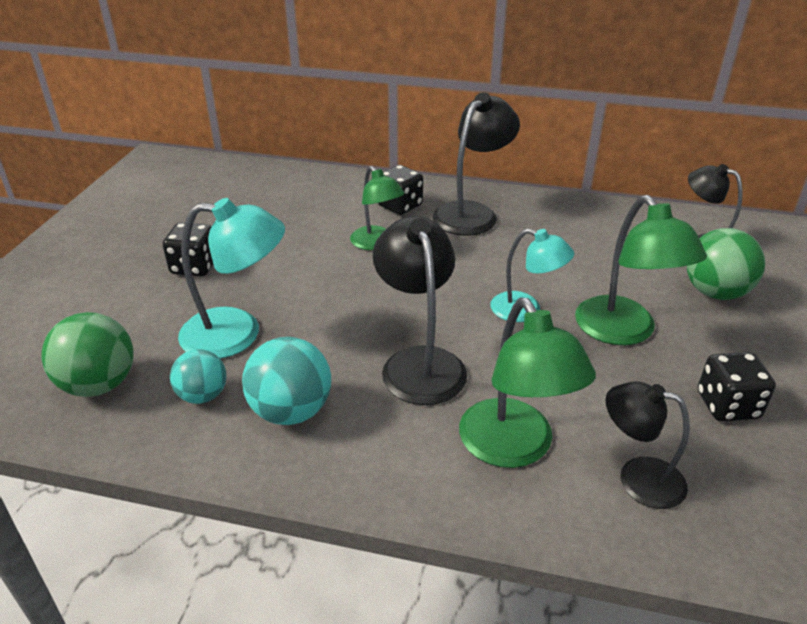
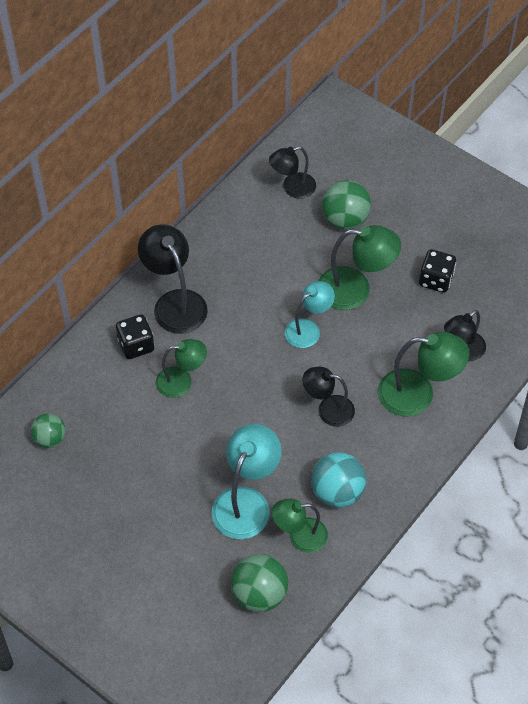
camera: 65 degrees left, 20 degrees up
black dice [163,223,213,276] -> none
turquoise ball [170,349,227,404] -> green lamp [272,498,328,553]
black lamp [373,216,467,405] -> black lamp [302,367,355,427], size x0.65
none -> green ball [31,413,65,448]

